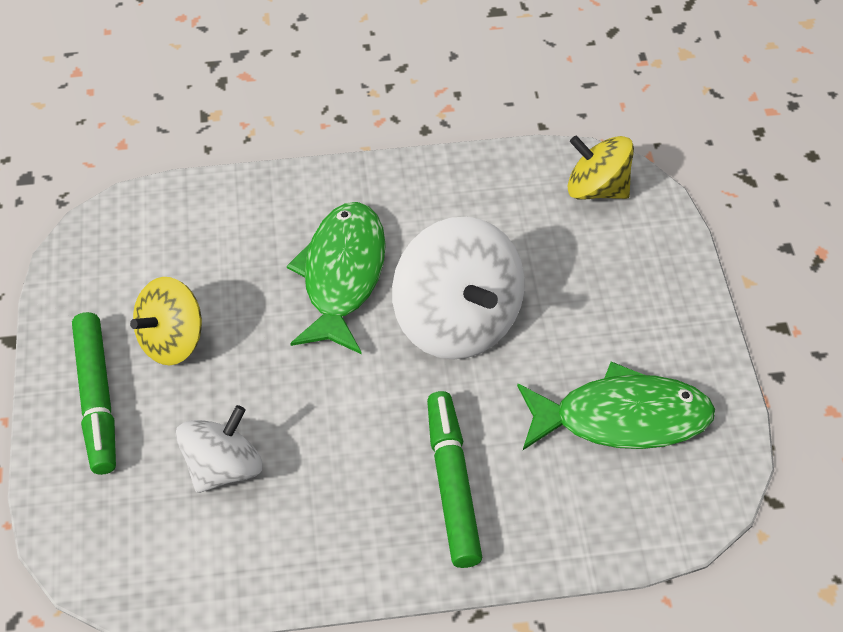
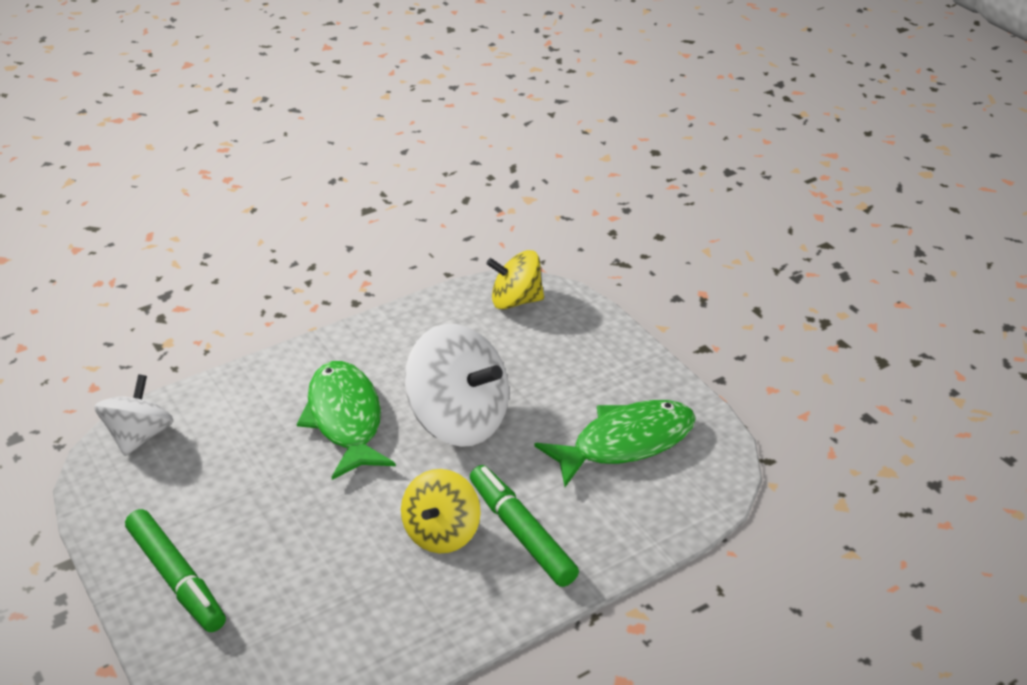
camera: 25 degrees left, 15 degrees down
yellow spinning top [130,277,202,365] -> yellow spinning top moved to [401,469,481,553]
white spinning top [176,405,263,493] -> white spinning top moved to [94,374,173,456]

